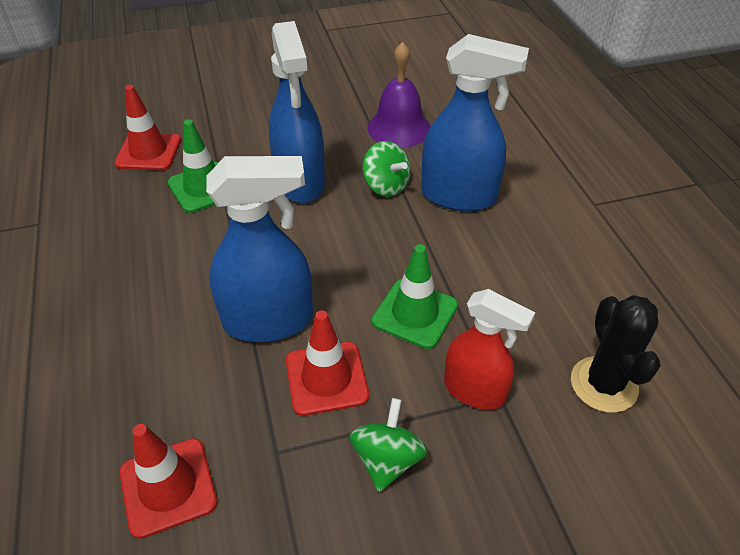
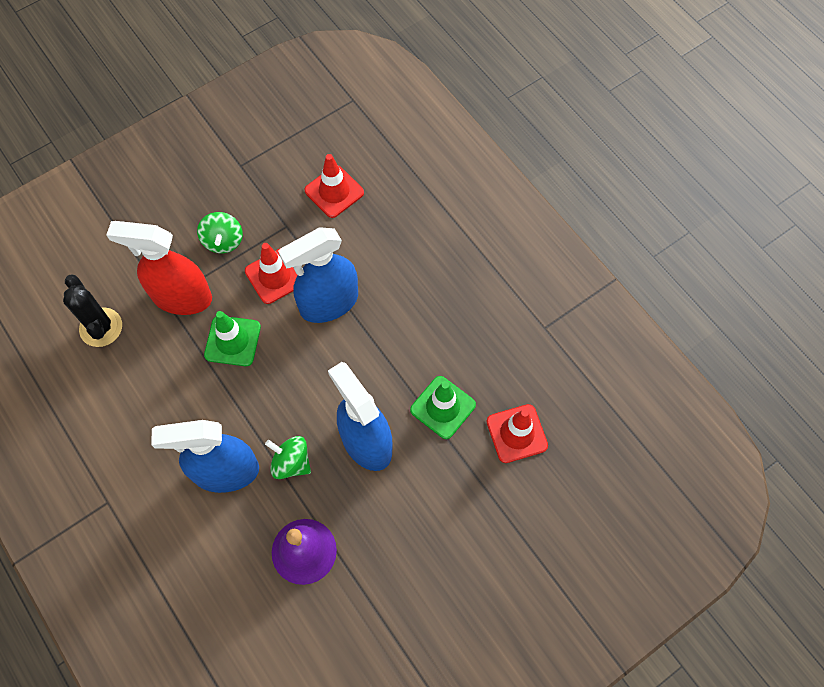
camera: 160 degrees right, 20 degrees up
red spray bottle [444,289,535,410] -> red spray bottle [106,221,212,315], size x1.52

